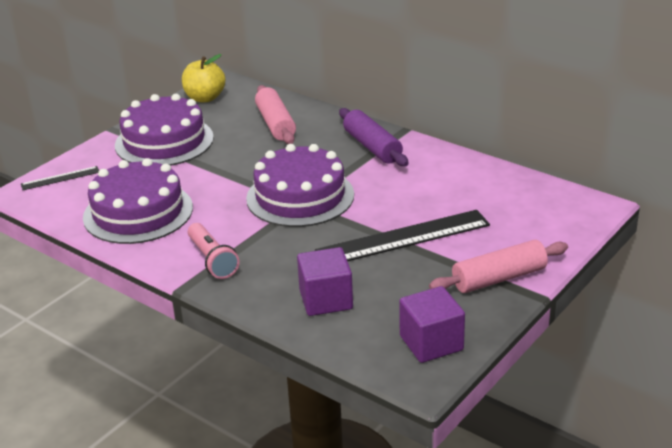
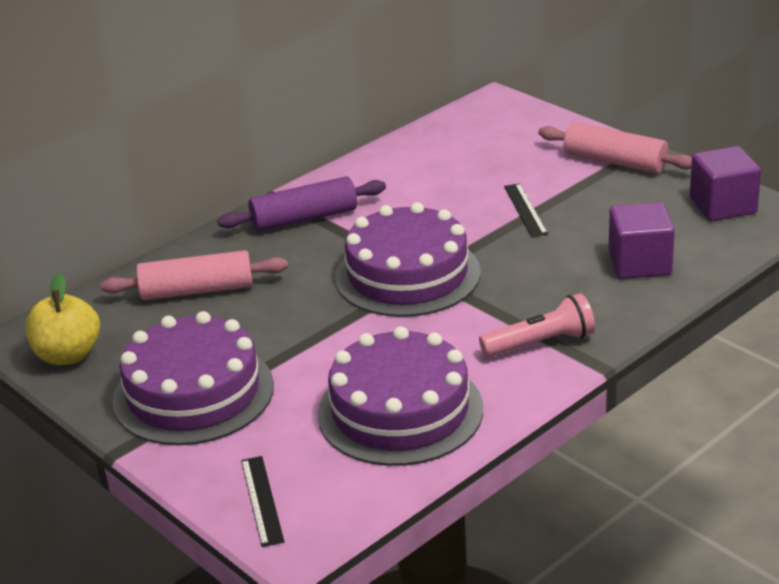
camera: 80 degrees left, 0 degrees up
black ruler [315,210,490,261] -> black ruler [504,183,548,237], size x0.48
pink rolling pin [429,240,568,293] -> pink rolling pin turned 45 degrees counterclockwise [538,122,692,174]

